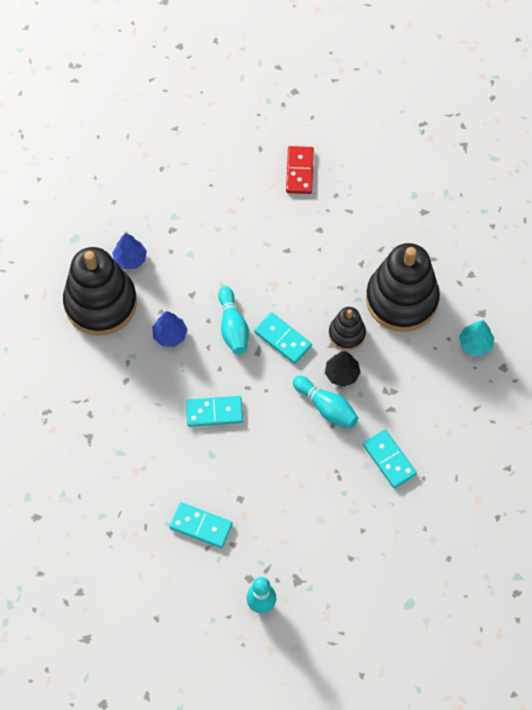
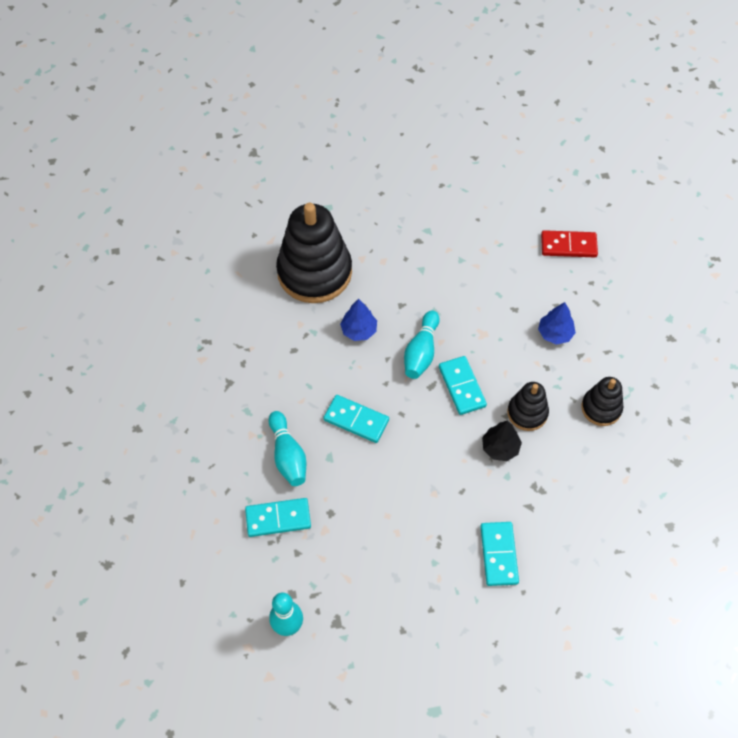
camera: 30 degrees right, 5 degrees down
blue tree [112,233,147,270] -> blue tree moved to [538,302,576,345]
turquoise domino [170,502,233,548] -> turquoise domino turned 60 degrees counterclockwise [245,498,311,537]
red domino [286,146,314,194] -> red domino turned 60 degrees clockwise [541,230,598,257]
turquoise bowling pin [293,376,358,428] -> turquoise bowling pin moved to [268,411,306,486]
black stacking toy [366,243,440,332] -> black stacking toy [581,377,623,426], size x0.50
turquoise tree [459,320,494,356] -> none

